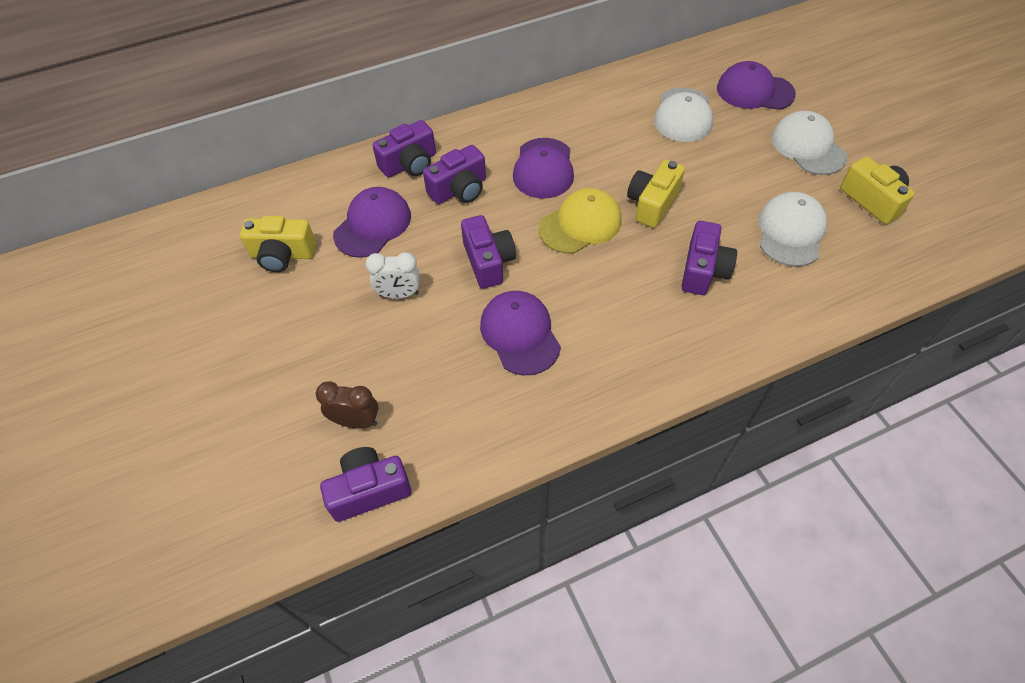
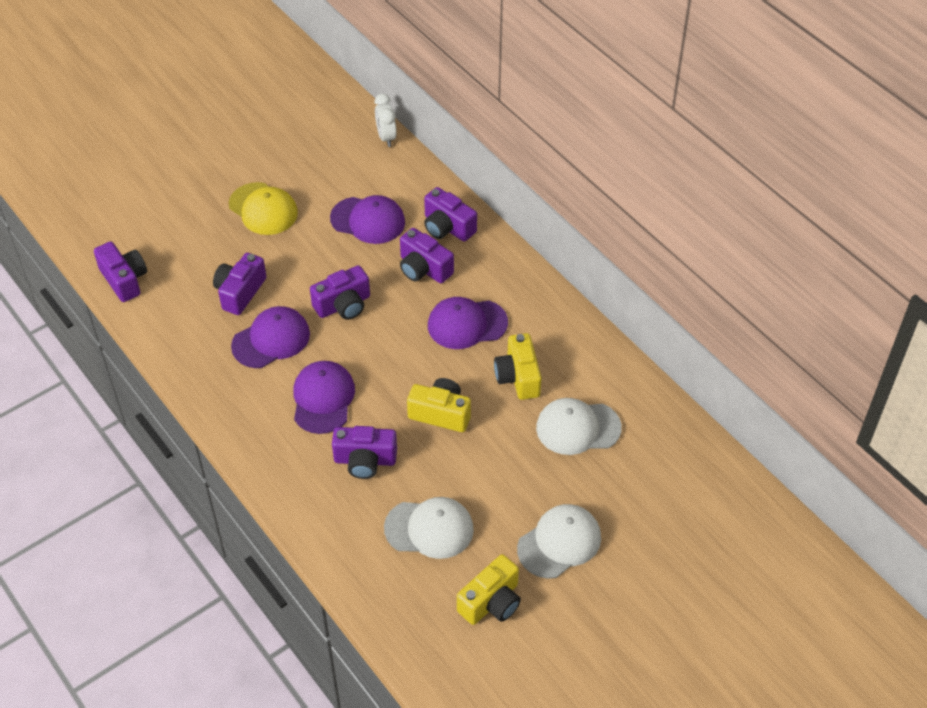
camera: 75 degrees right, 5 degrees down
yellow camera [240,216,316,272] -> yellow camera moved to [494,333,542,400]
brown clock [316,381,379,429] -> none
white clock [365,252,420,299] -> white clock moved to [375,94,397,147]
yellow cap [539,188,621,254] -> yellow cap moved to [229,182,298,235]
purple cap [717,61,796,110] -> purple cap moved to [293,361,355,434]
none -> purple camera [213,253,267,315]

